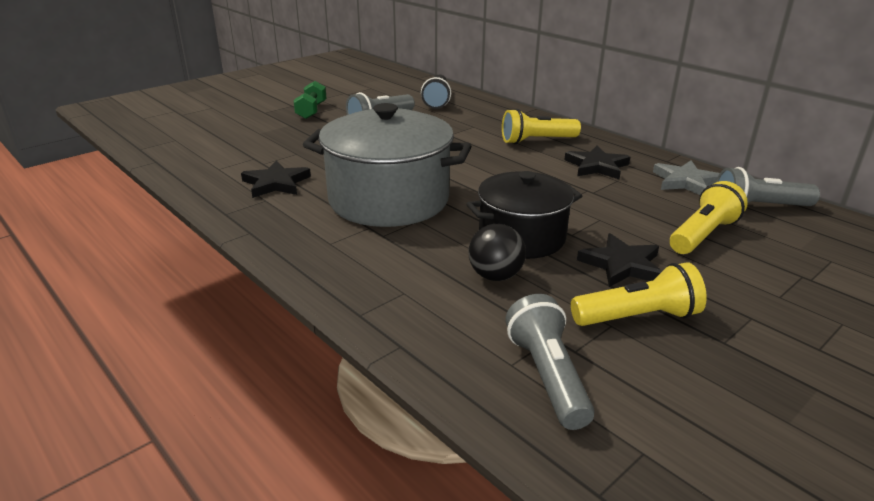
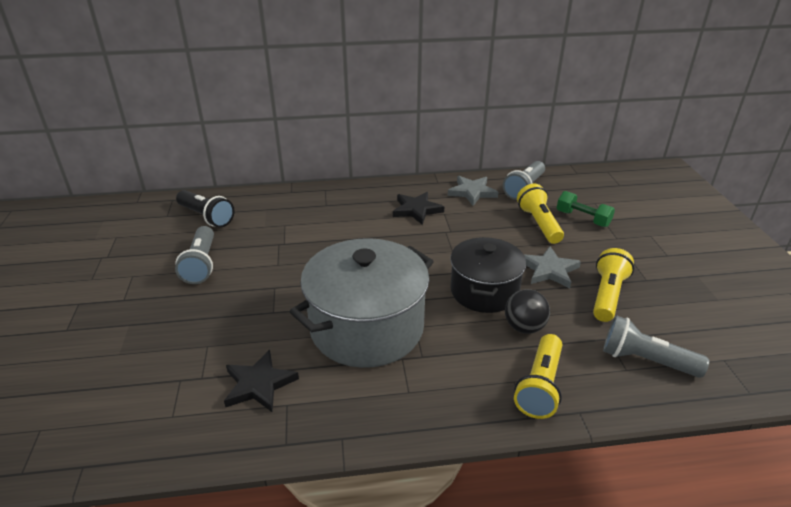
camera: 55 degrees left, 5 degrees up
green dumbbell [293,81,326,119] -> green dumbbell moved to [557,191,615,227]
yellow flashlight [502,109,581,144] -> yellow flashlight moved to [514,334,562,419]
black star [577,233,662,287] -> grey star [524,246,581,288]

